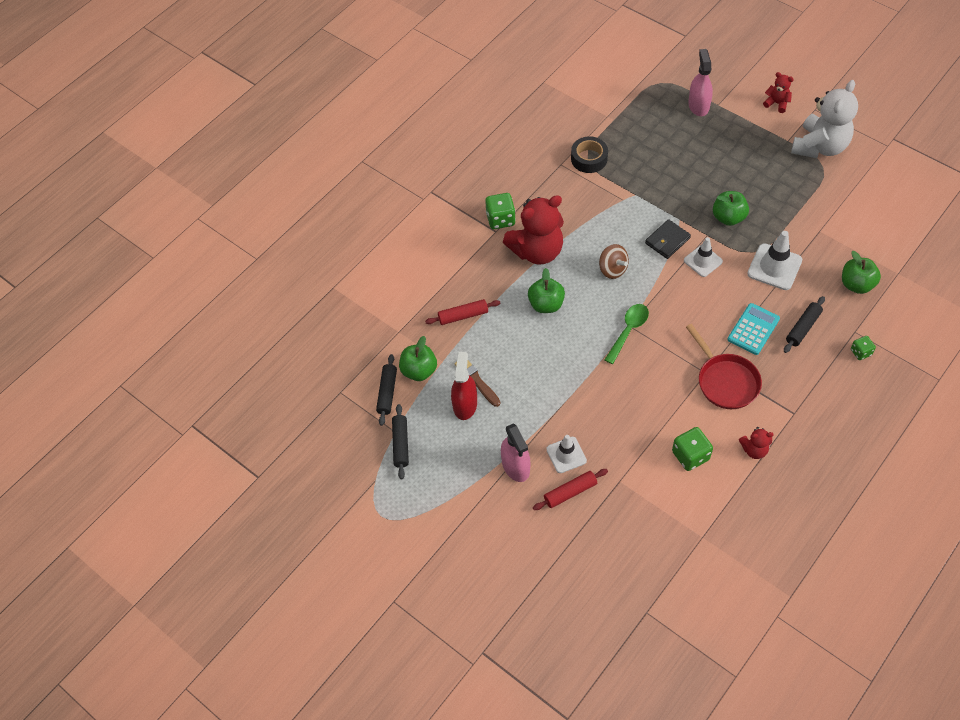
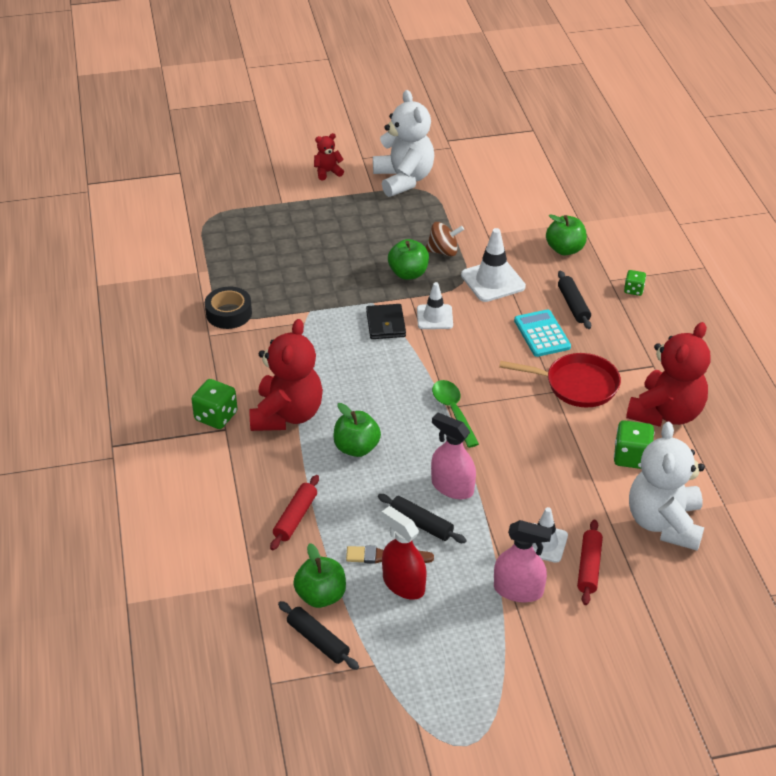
camera: 55 degrees left, 15 degrees down
black rolling pin [392,404,409,479] -> black rolling pin moved to [378,494,467,543]
brown spinning top [599,244,629,279] -> brown spinning top moved to [426,222,464,256]
pink spray bottle [688,49,713,116] -> pink spray bottle moved to [431,412,476,499]
red teddy bear [739,427,774,459] -> red teddy bear [626,322,710,427], size x2.17
none -> white teddy bear [629,422,705,551]

